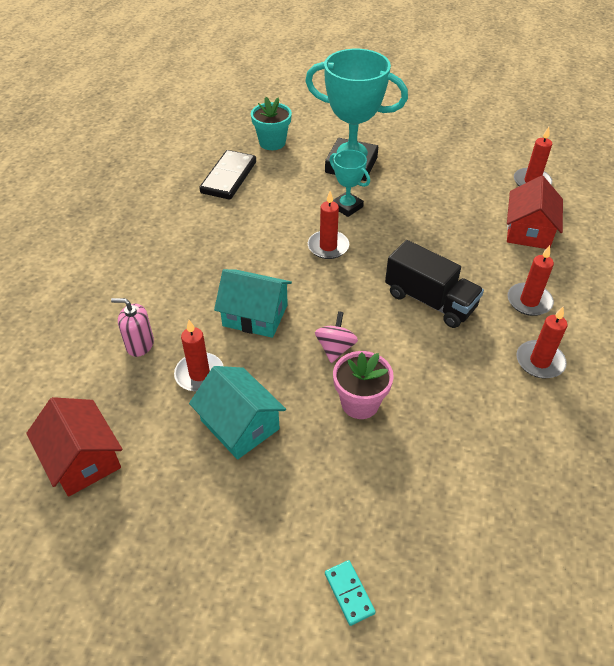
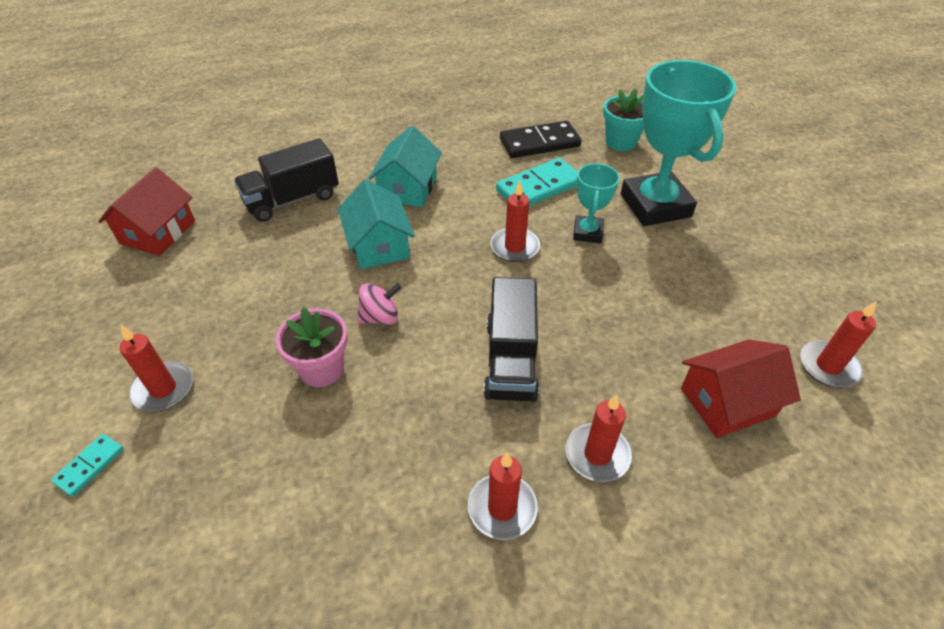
camera: 55 degrees right, 0 degrees up
pink soap dispenser [111,298,154,357] -> black truck [234,138,339,222]
red candle [174,320,223,392] -> red candle moved to [120,325,193,412]
turquoise house [189,366,286,460] -> turquoise house moved to [368,126,442,207]
none -> turquoise domino [496,158,578,206]

